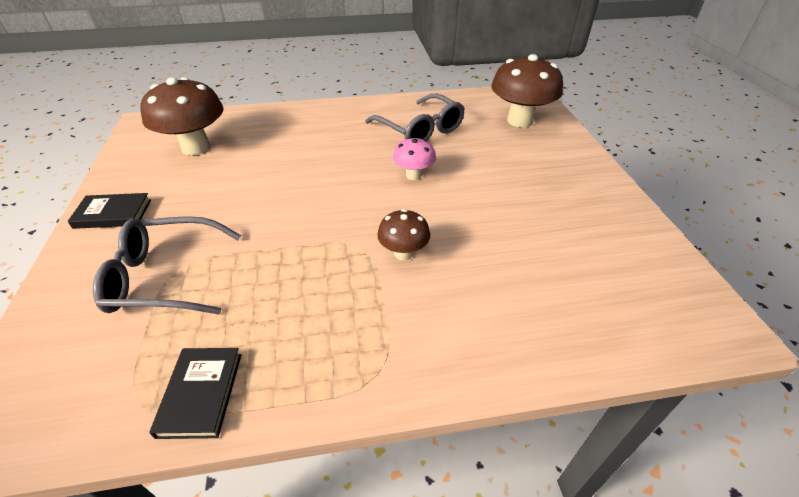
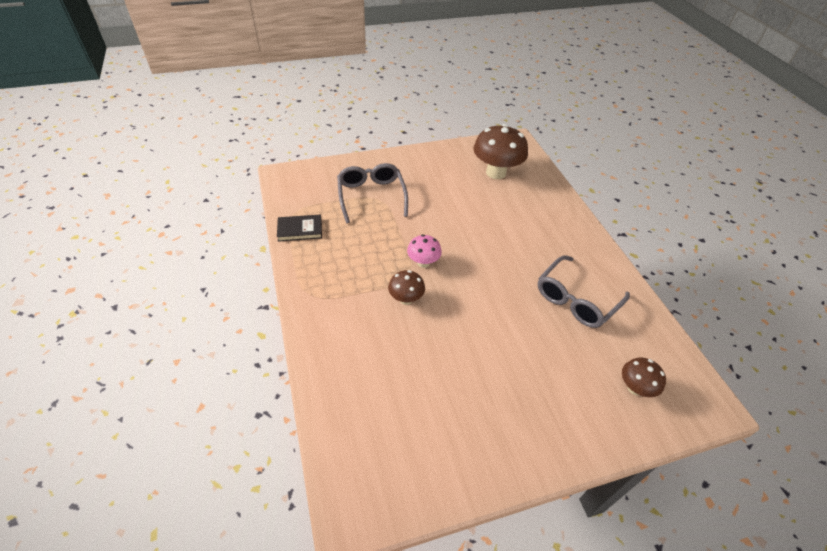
camera: 80 degrees right, 5 degrees up
black book [67,193,151,229] -> none
pink mushroom [393,137,436,180] -> pink mushroom moved to [407,234,442,268]
brown mushroom [491,54,563,127] -> brown mushroom [622,358,666,397], size x0.53

